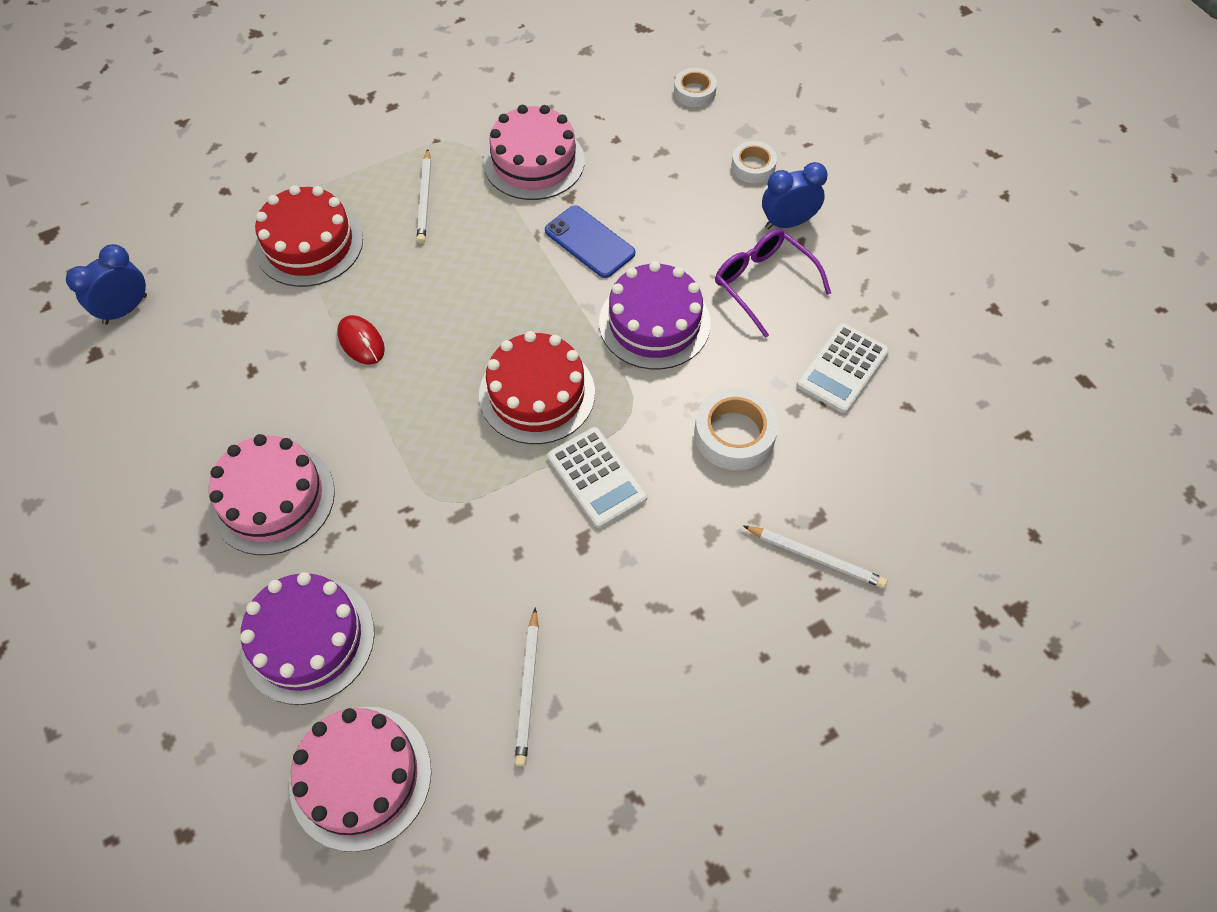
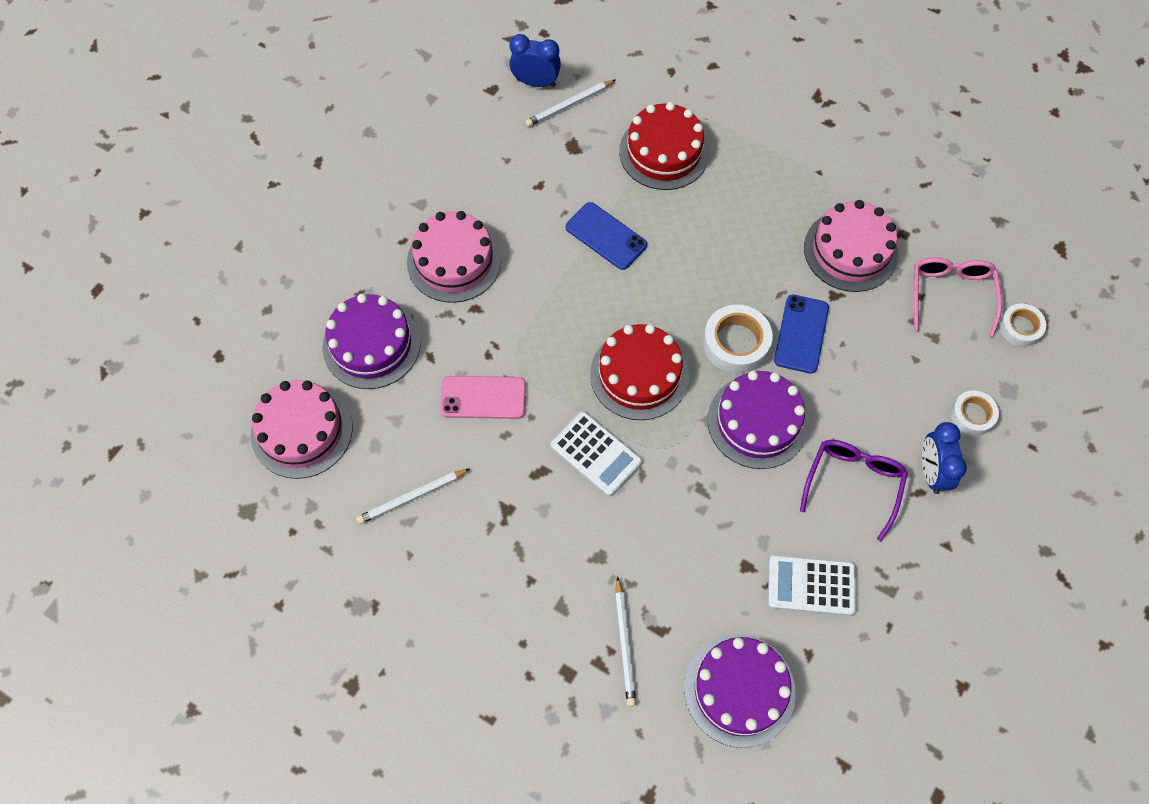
camera: 60 degrees right, 5 degrees up
red mouse [337,315,385,365] -> blue phone [566,202,647,270]
white pencil [417,149,431,244] -> white pencil moved to [525,79,616,127]
white calculator [547,427,647,528] -> white calculator turned 75 degrees counterclockwise [551,411,642,496]
white tape [694,387,779,470] -> white tape moved to [703,304,773,373]
blue clock [762,162,828,229] -> blue clock turned 135 degrees counterclockwise [922,422,967,494]
none -> pink phone [440,376,526,419]
none -> purple cake [684,634,796,748]
none -> pink glasses [914,257,1002,336]

